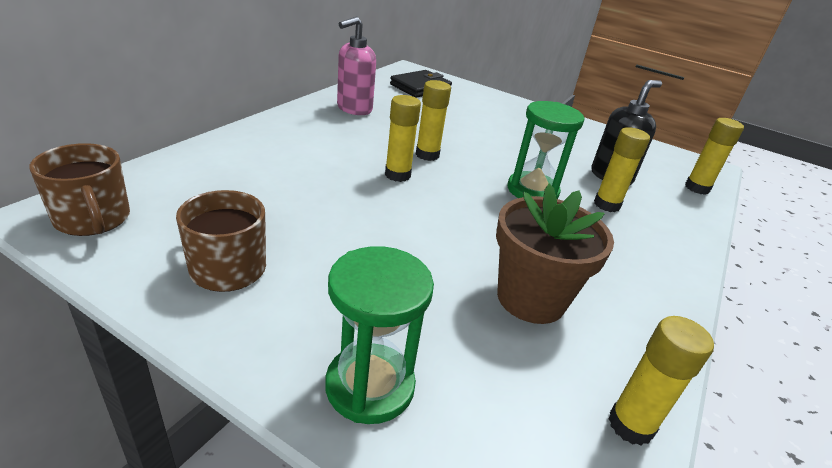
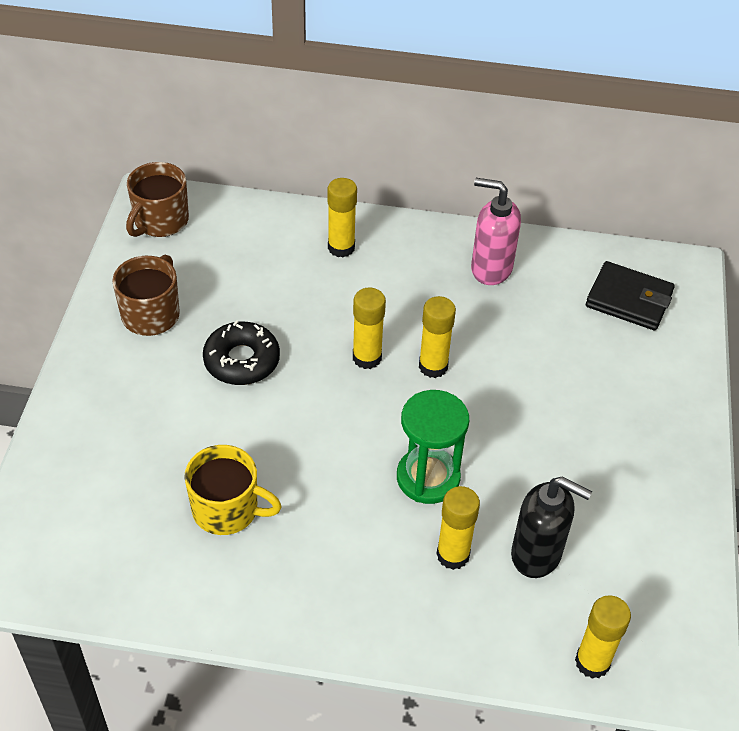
camera: 70 degrees right, 15 degrees up
green hourglass [325,246,434,424] -> none
brown flower pot [496,184,614,324] -> yellow mug [184,445,282,535]
yellow glue stick [608,316,714,446] -> yellow glue stick moved to [327,178,357,257]
none -> black donut [203,320,280,385]

